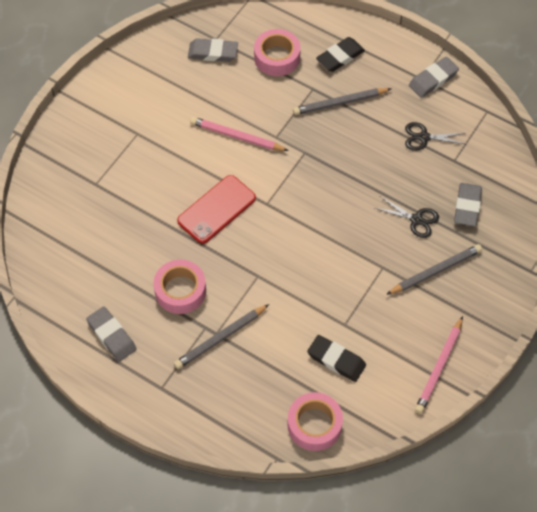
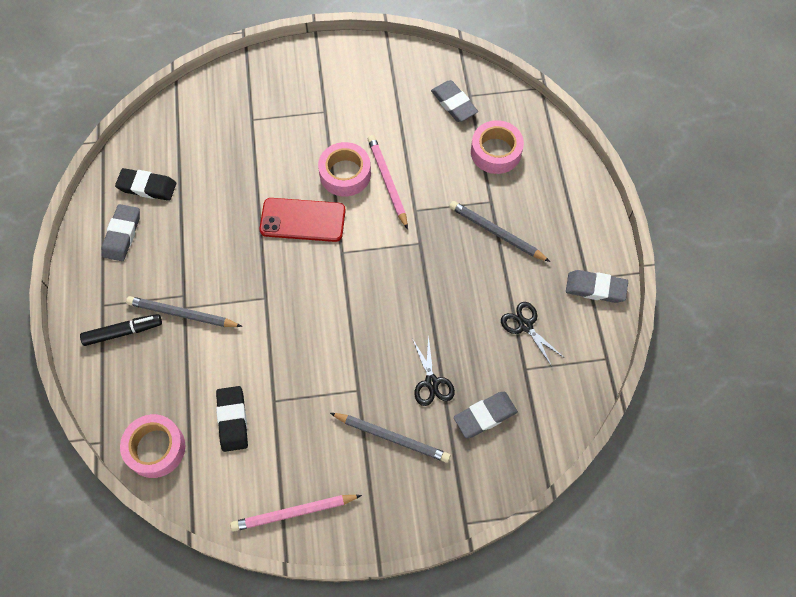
camera: 50 degrees right, 5 degrees up
pink tape [153,260,206,314] -> pink tape moved to [318,142,371,196]
black eraser [316,37,365,72] -> black eraser moved to [115,168,176,201]
none -> black marker [80,314,162,346]

